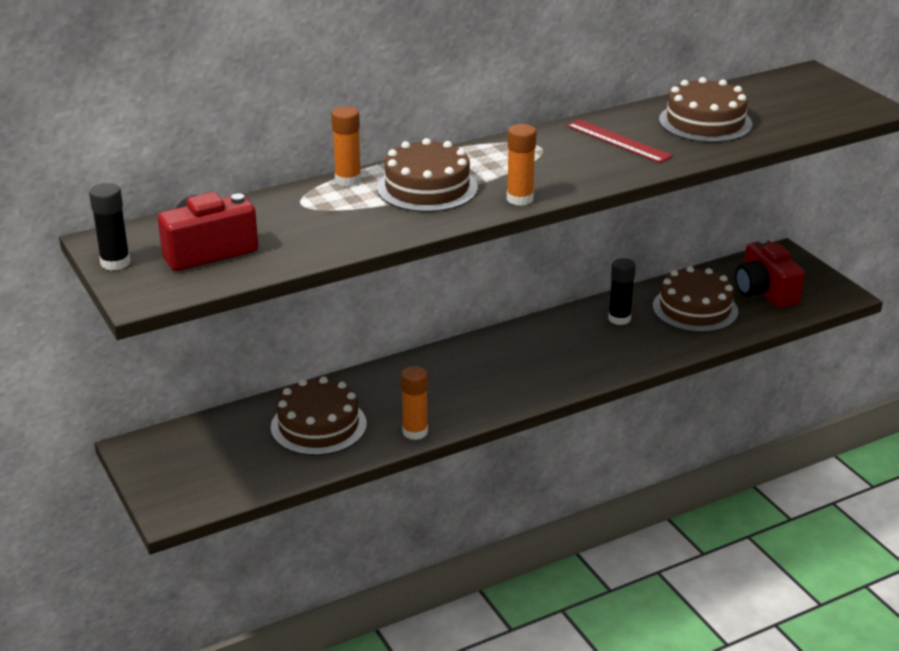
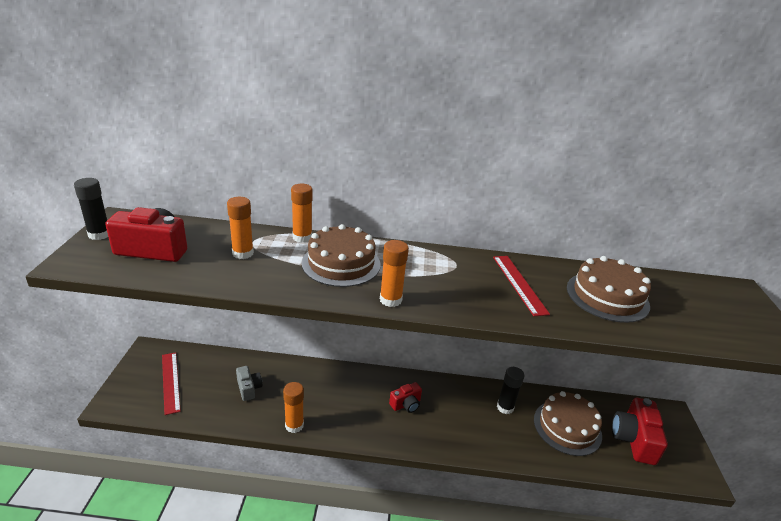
camera: 30 degrees right, 0 degrees up
brown cake [271,377,367,456] -> grey camera [236,366,262,401]
none -> red ruler [162,352,181,415]
none -> orange glue stick [227,197,254,259]
none -> red camera [389,382,422,413]

